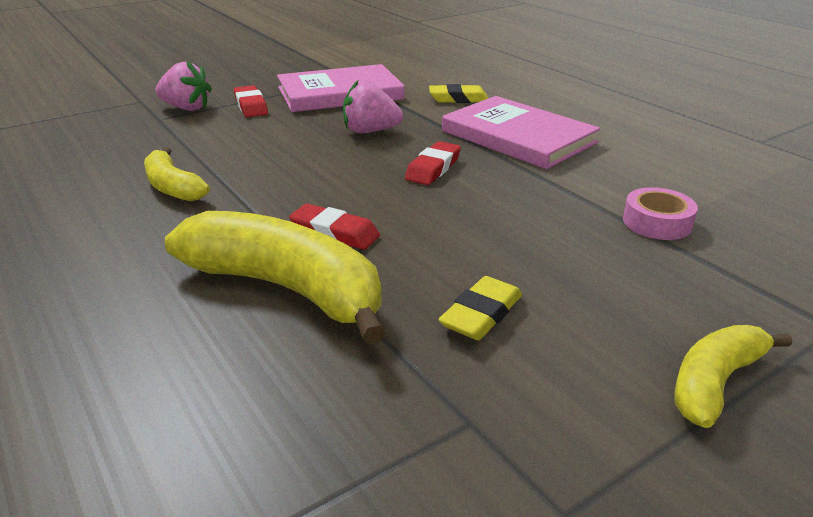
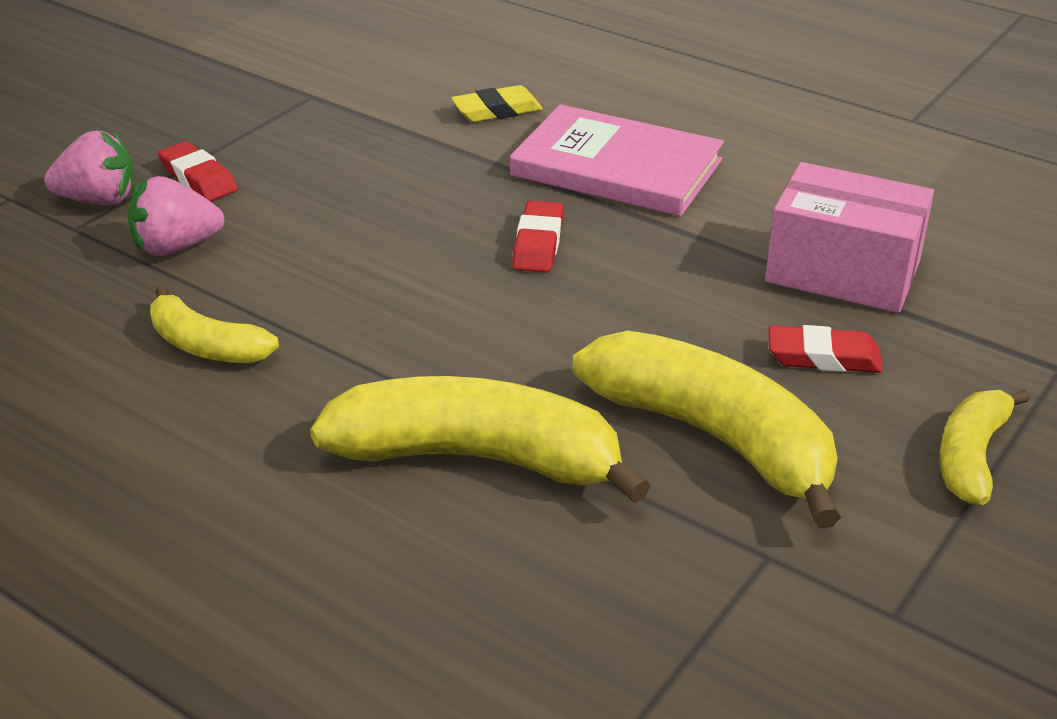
camera: 20 degrees left, 5 degrees up
pink book [277,64,404,112] -> none
red eraser [289,204,380,250] -> red eraser moved to [768,325,883,373]
pink strawberry [343,80,403,133] -> pink strawberry moved to [128,176,225,256]
yellow eraser [438,276,522,340] -> yellow banana [573,331,841,528]
pink tape [623,187,698,240] -> pink box [765,162,934,313]

